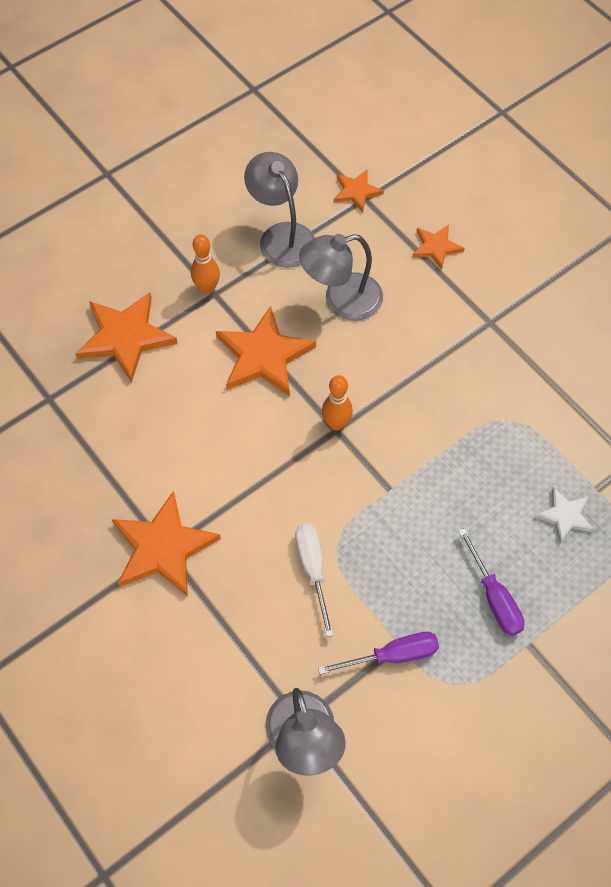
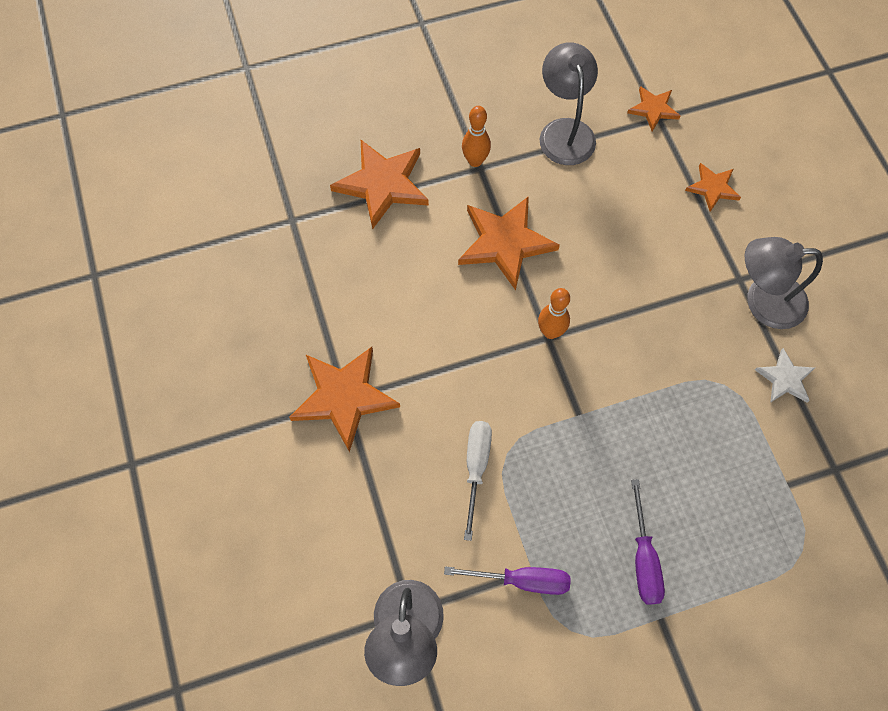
camera: 20 degrees right, 5 degrees up
grey lamp [299,234,383,321] -> grey lamp moved to [745,237,823,329]
white star [534,487,594,543] -> white star moved to [755,348,815,403]

